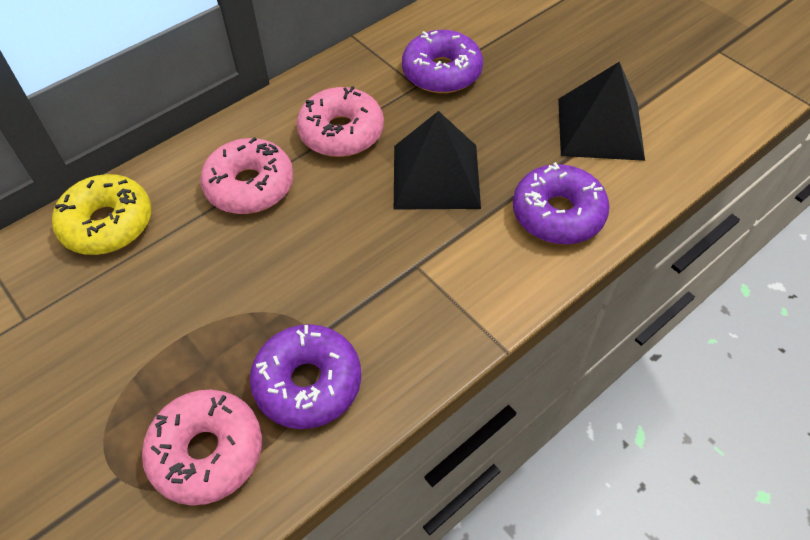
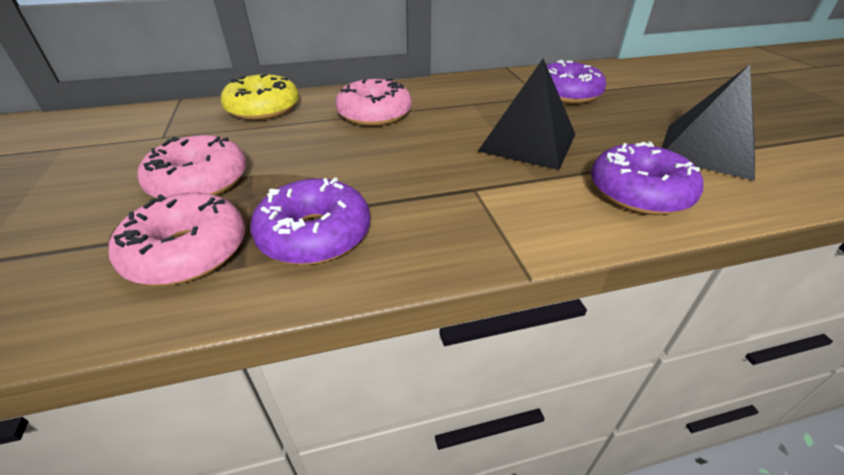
camera: 25 degrees right, 15 degrees down
pink donut [297,86,384,157] -> pink donut moved to [138,135,247,198]

